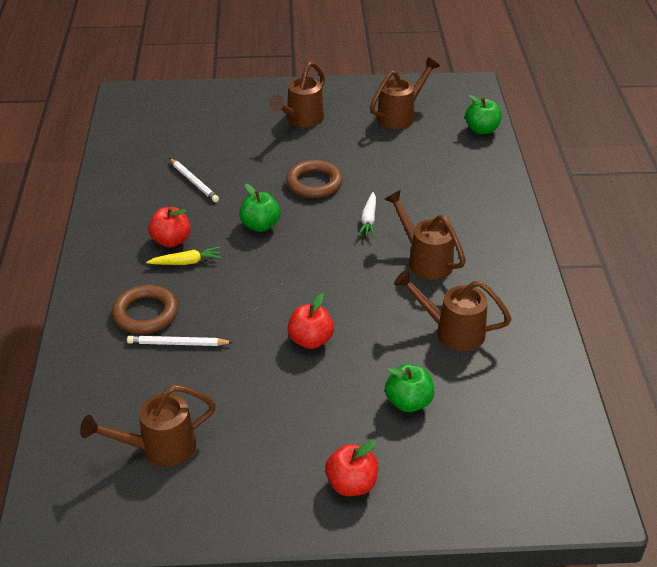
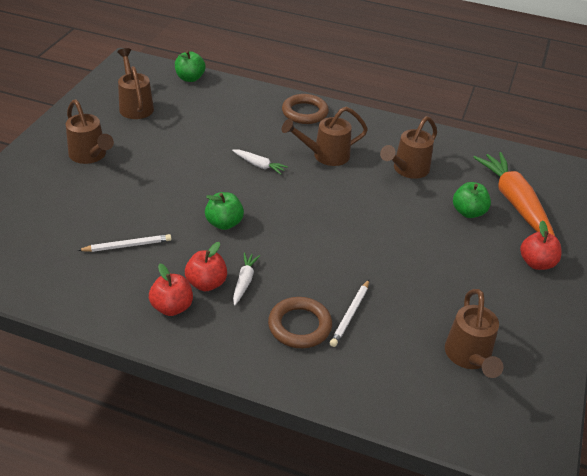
camera: 70 degrees left, 0 degrees up
yellow carrot [146,247,222,265] -> white carrot [233,253,260,305]
brown ring [286,160,343,198] -> brown ring moved to [282,94,329,124]
red apple [287,293,334,349] -> red apple moved to [149,264,193,316]
none -> orange carrot [473,152,555,236]

